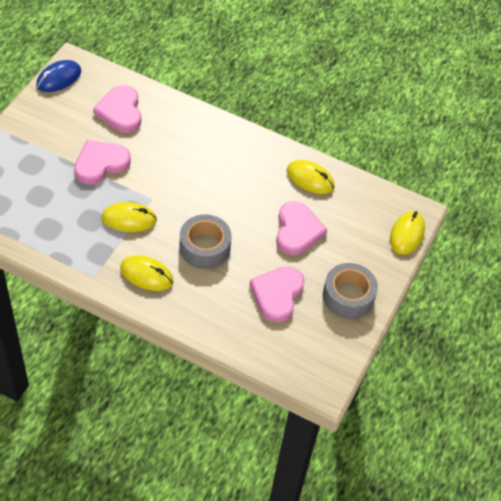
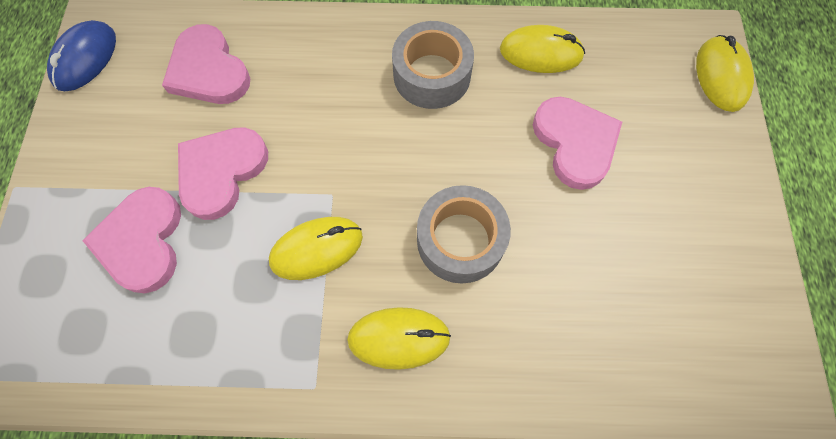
camera: 20 degrees left, 15 degrees up
pink heart [249,266,305,323] -> pink heart moved to [82,187,181,293]
grey tape [323,263,378,319] -> grey tape moved to [392,21,474,109]

